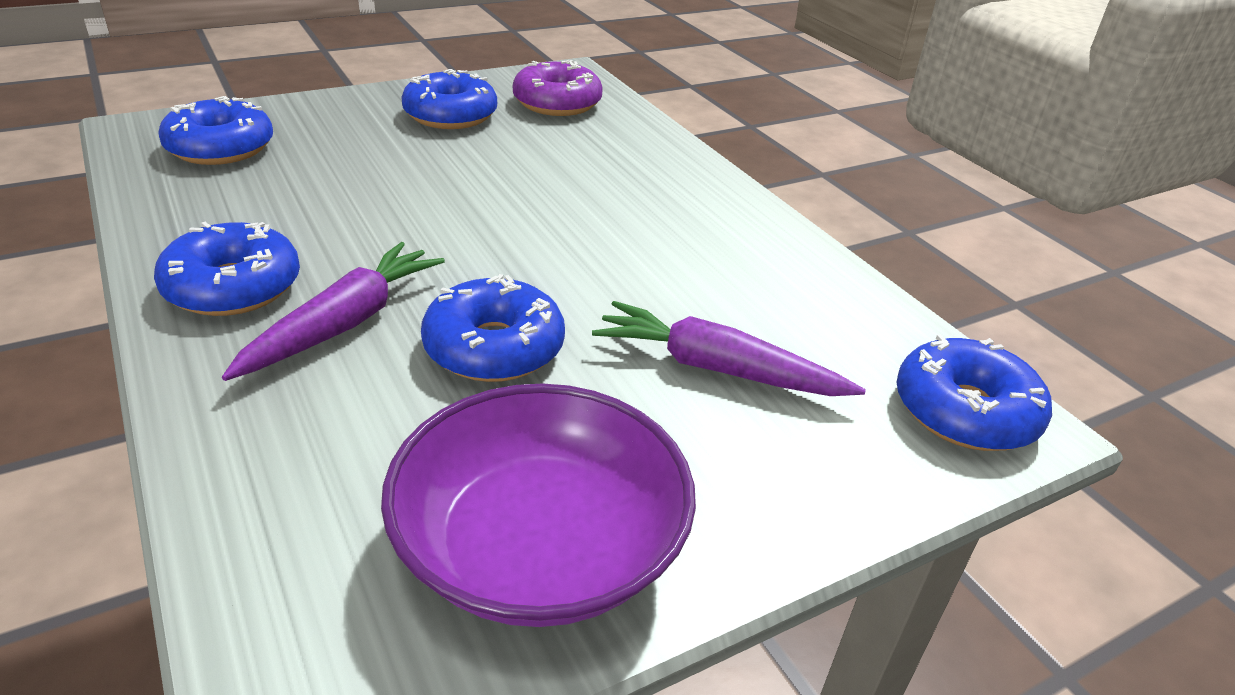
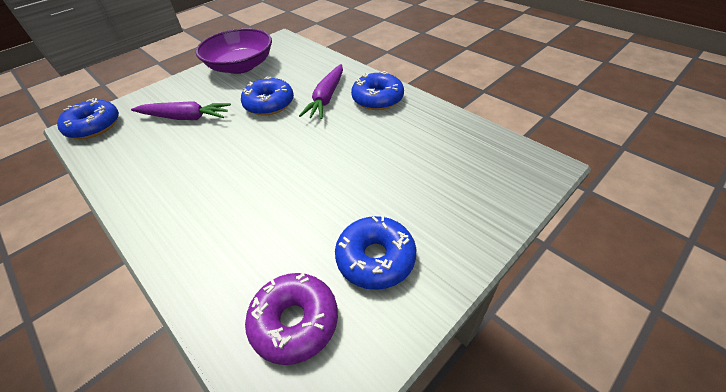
camera: 170 degrees right, 10 degrees up
blue donut [158,96,273,165] -> none

